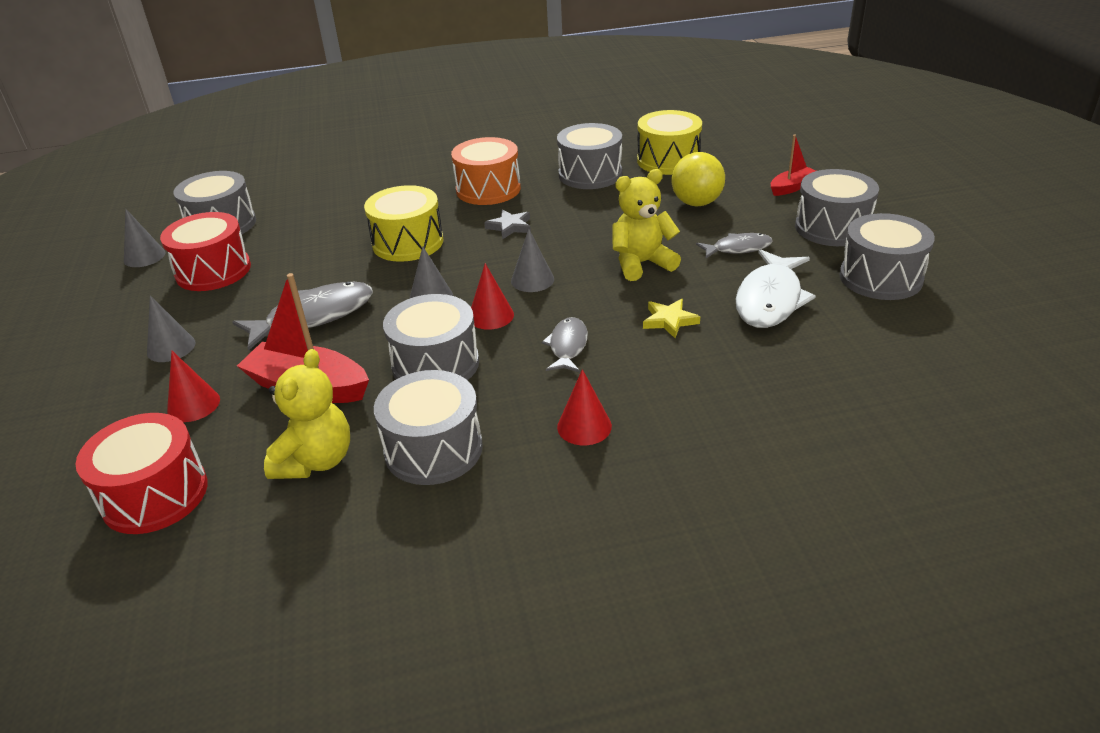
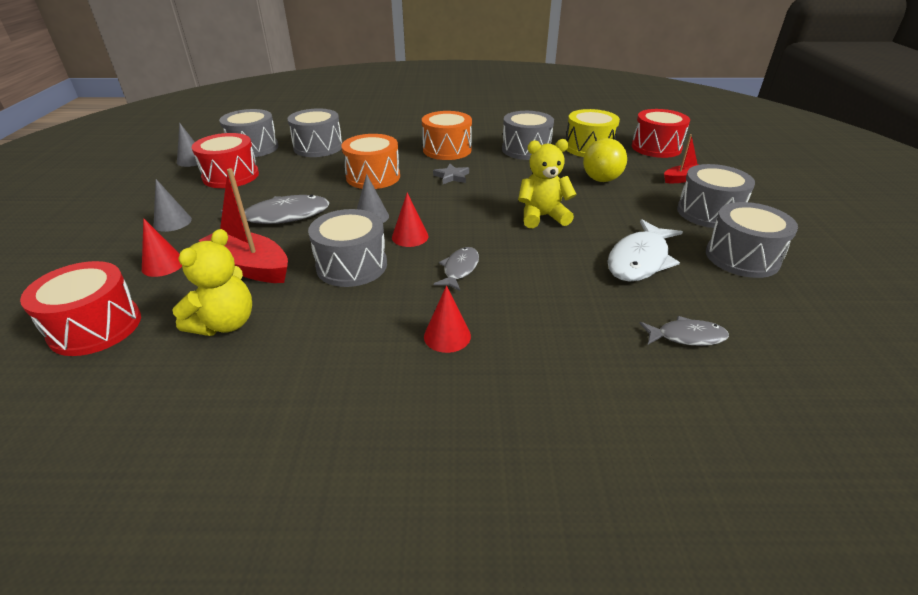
camera: 10 degrees right, 0 degrees up
yellow drum [364,185,443,262] -> orange drum [342,134,400,189]
grey drum [374,370,483,485] -> grey drum moved to [287,108,342,157]
grey cone [511,229,554,292] -> none
yellow star [643,299,700,338] -> none
grey fish [696,233,773,258] -> grey fish moved to [639,316,729,346]
none -> red drum [632,109,690,158]

